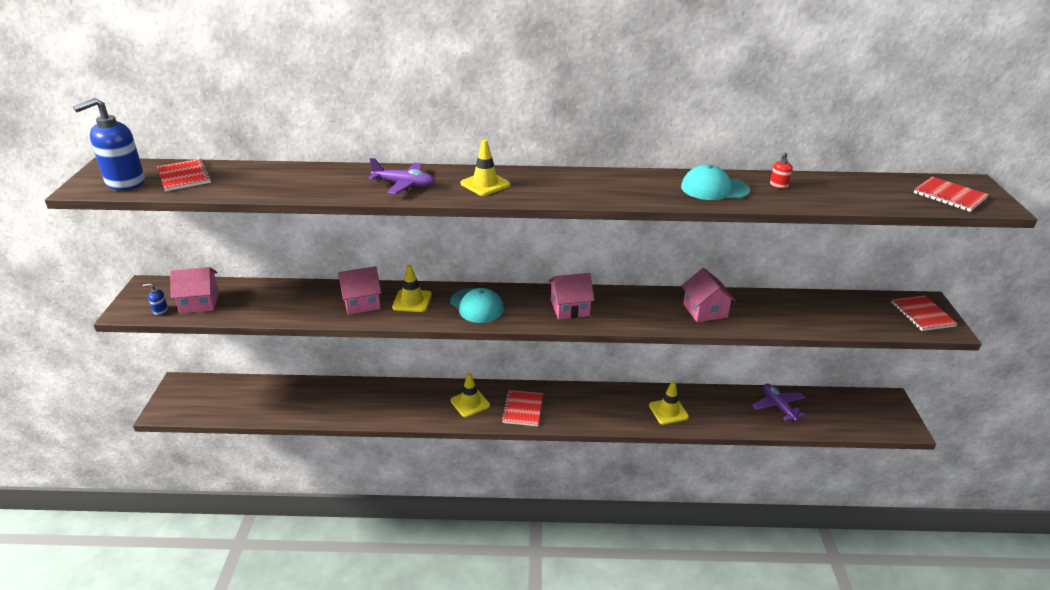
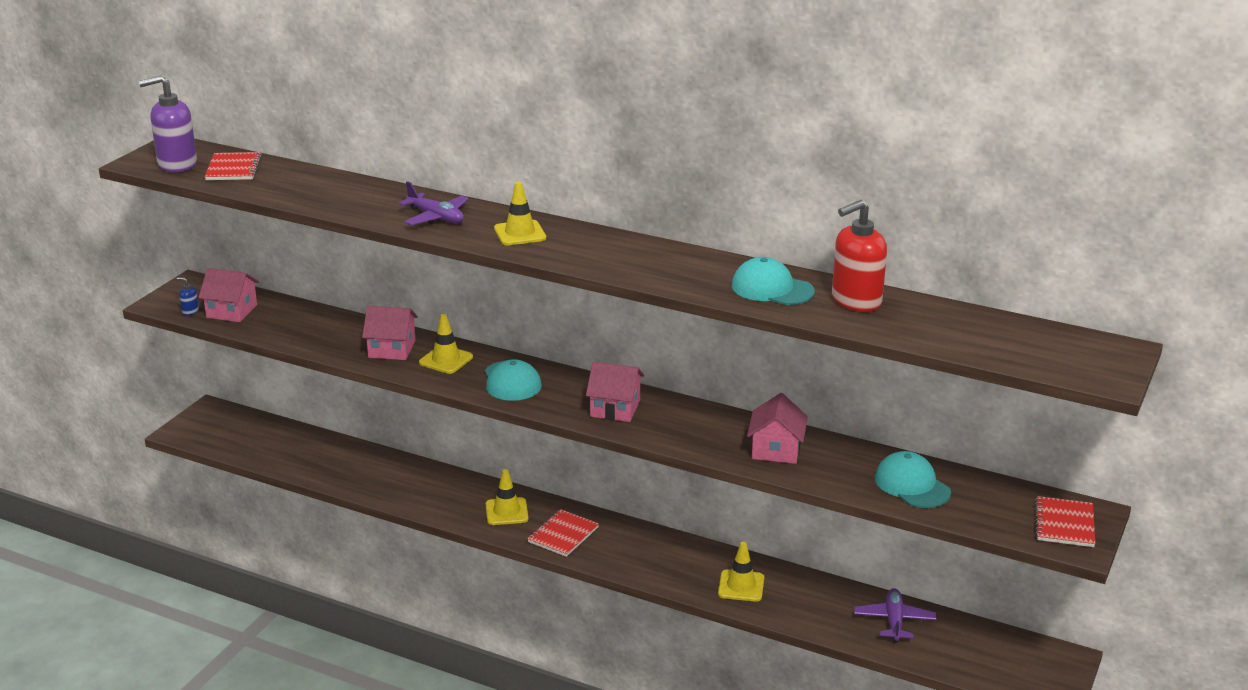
camera: 25 degrees right, 5 degrees down
blue soap dispenser [73,98,145,190] -> purple soap dispenser [139,75,197,172]
red soap dispenser [770,153,793,189] -> red soap dispenser [832,200,887,312], size x2.40
red notebook [914,177,989,212] -> none
none -> turquoise cap [875,451,951,508]

